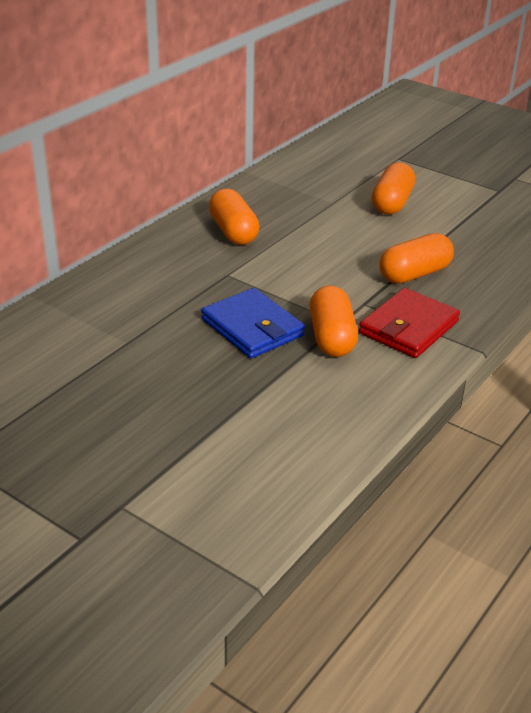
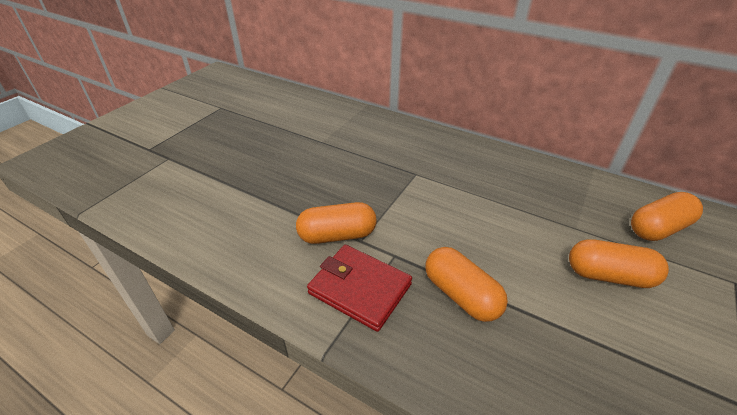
camera: 85 degrees right, 5 degrees up
blue wallet [201,288,305,358] -> none
orange capsule [209,189,259,245] -> orange capsule moved to [631,192,703,241]

